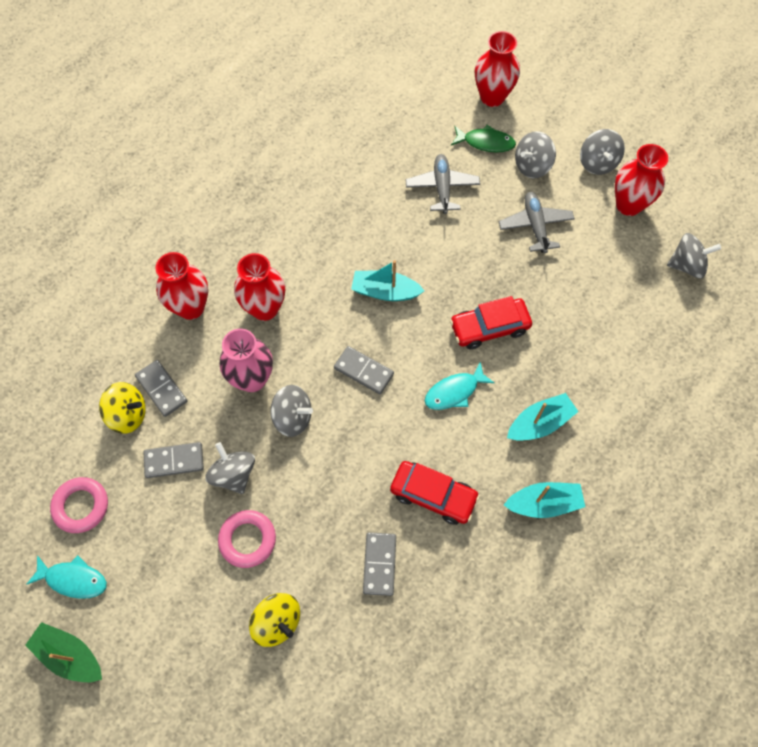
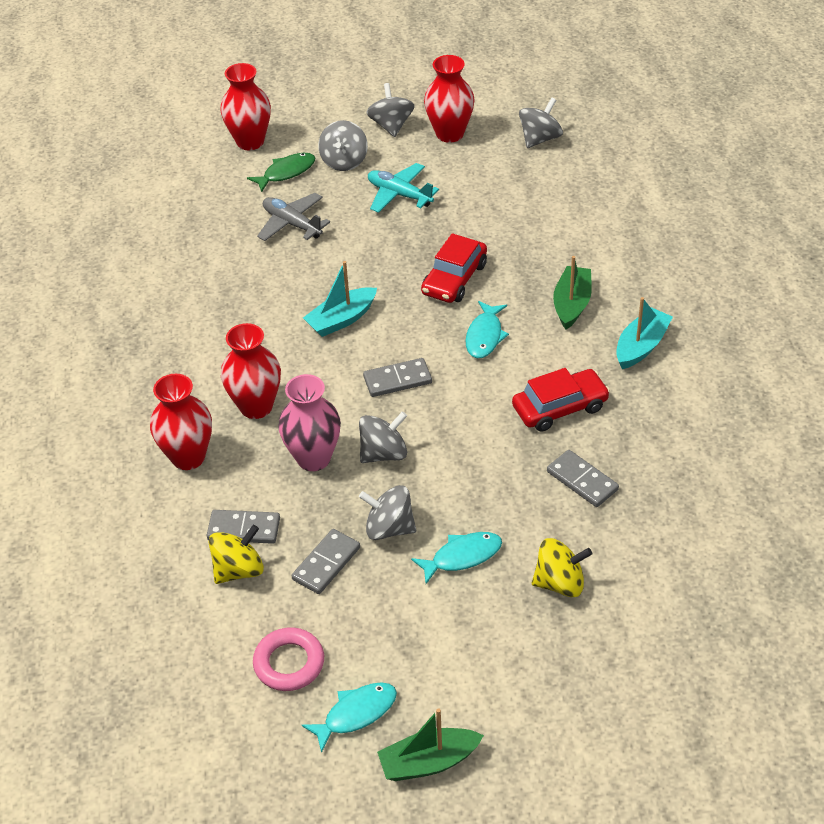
camera: 45 degrees left, 20 degrees down
pink ring [218,510,276,568] -> turquoise fish [411,532,502,584]
grey plane [499,192,575,253] -> turquoise plane [368,163,439,213]
turquoise boat [507,393,579,441] -> green boat [553,256,592,330]
grey spinning top [580,129,625,175] -> grey spinning top turned 135 degrees counterclockwise [366,83,415,137]

